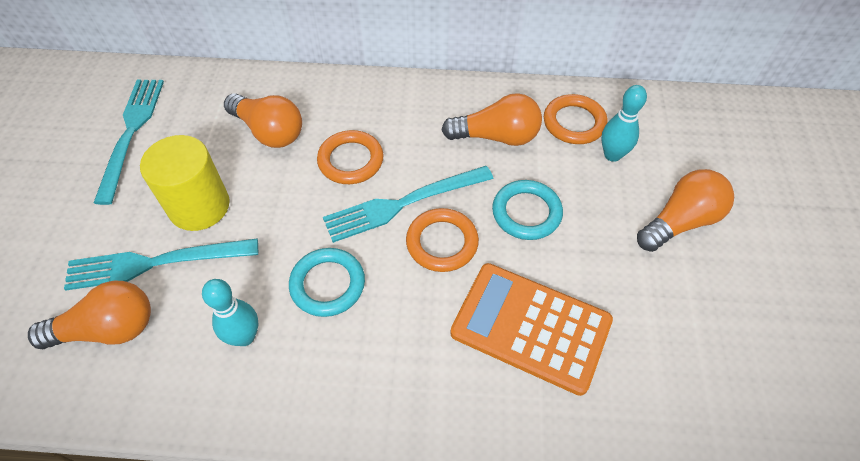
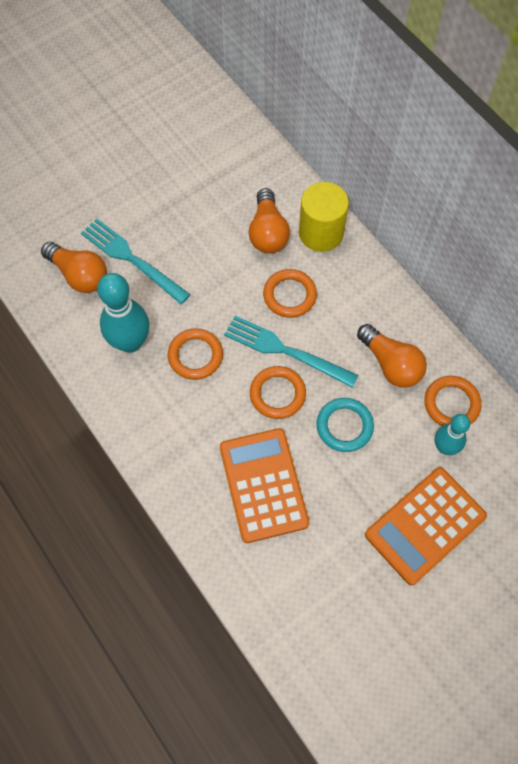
camera: 50 degrees right, 10 degrees up
turquoise fork [94,80,164,205] -> none
yellow cylinder [140,135,230,231] -> yellow cylinder moved to [299,182,349,252]
turquoise bowling pin [202,279,258,346] -> turquoise bowling pin [97,273,149,353], size x1.64
turquoise ring [289,248,365,317] -> orange ring [168,329,223,380]
orange light bulb [637,169,734,252] -> orange calculator [365,467,487,585]

